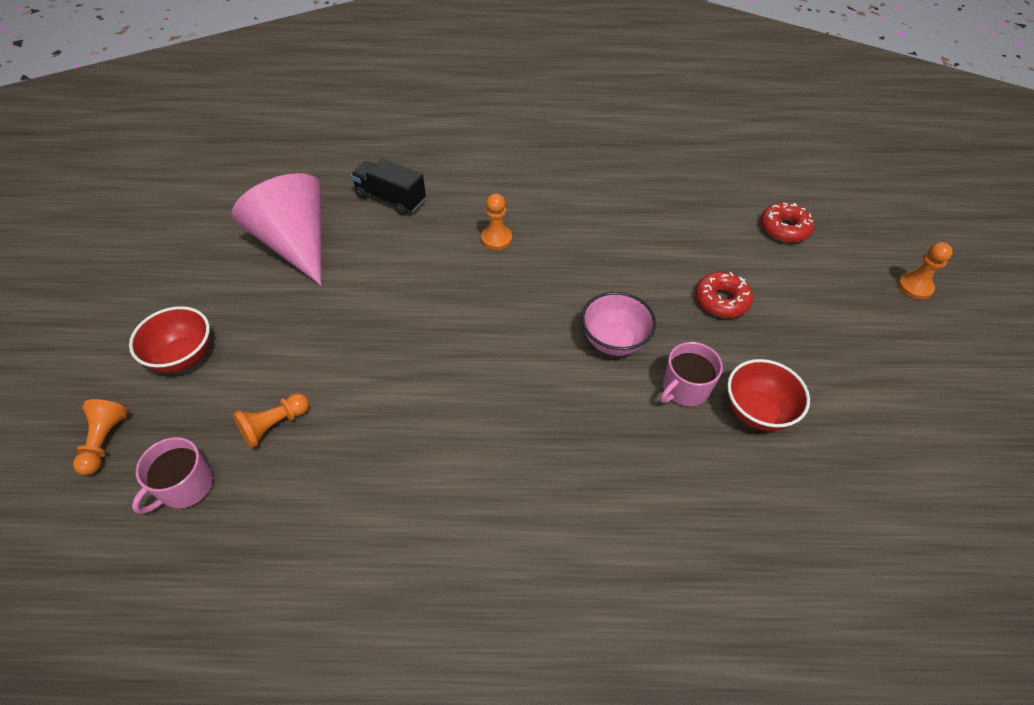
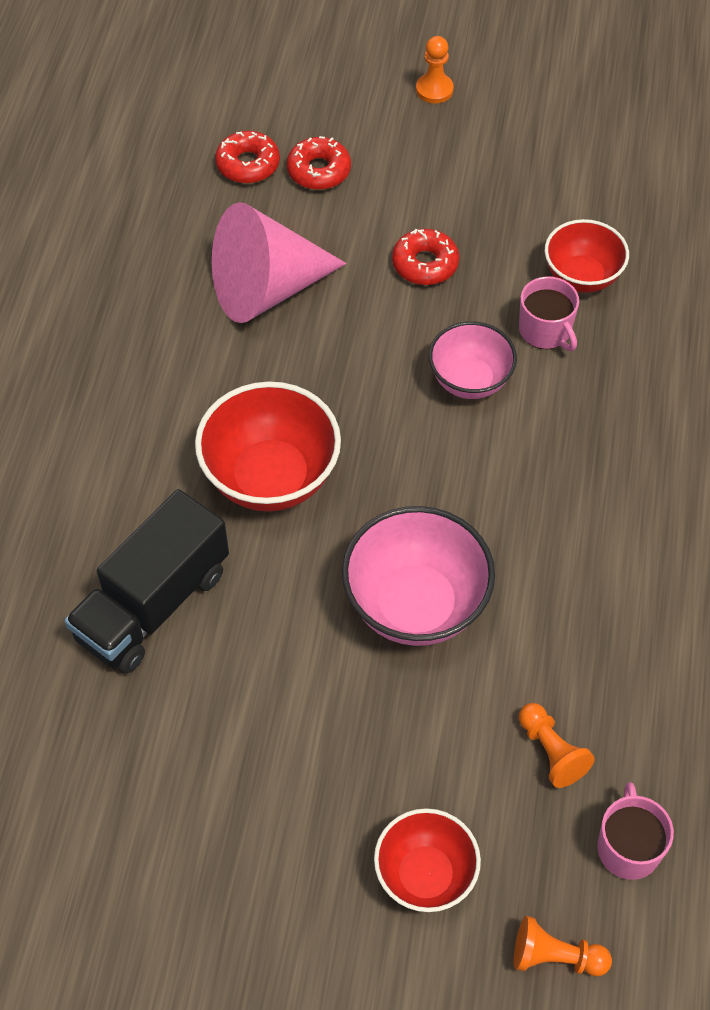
camera: 80 degrees left, 5 degrees up
pink mug [132,437,213,514] -> pink mug turned 135 degrees counterclockwise [597,782,674,880]
pink cone [231,173,321,285] -> pink cone moved to [212,202,347,323]
black truck [351,159,426,215] -> black truck [65,489,229,674], size x1.54
orange pawn [481,194,512,250] -> red bowl [195,381,341,512]
none -> red donut [215,131,280,183]
none -> pink bowl [342,506,495,646]

